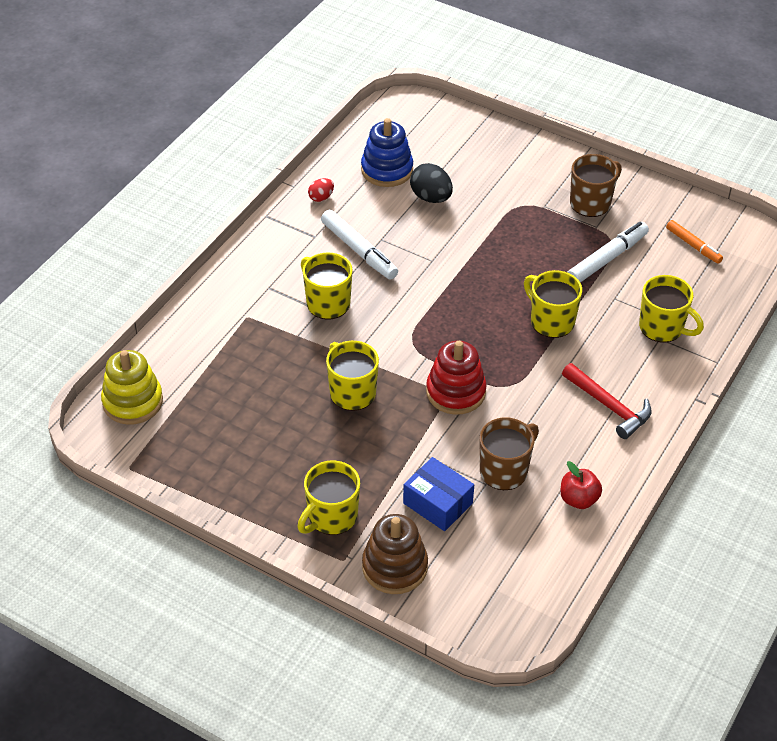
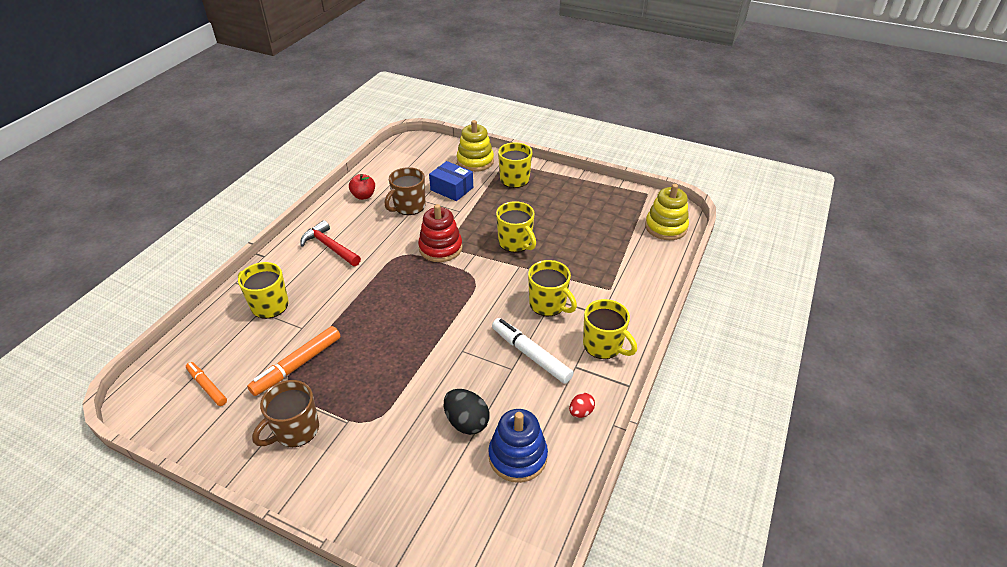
camera: 175 degrees right, 5 degrees down
brown stacking toy [362,514,428,594] -> yellow stacking toy [457,120,494,172]
yellow mug [524,270,582,338] -> yellow mug moved to [583,299,637,359]
white marker [567,222,649,283] -> orange marker [247,326,341,396]

